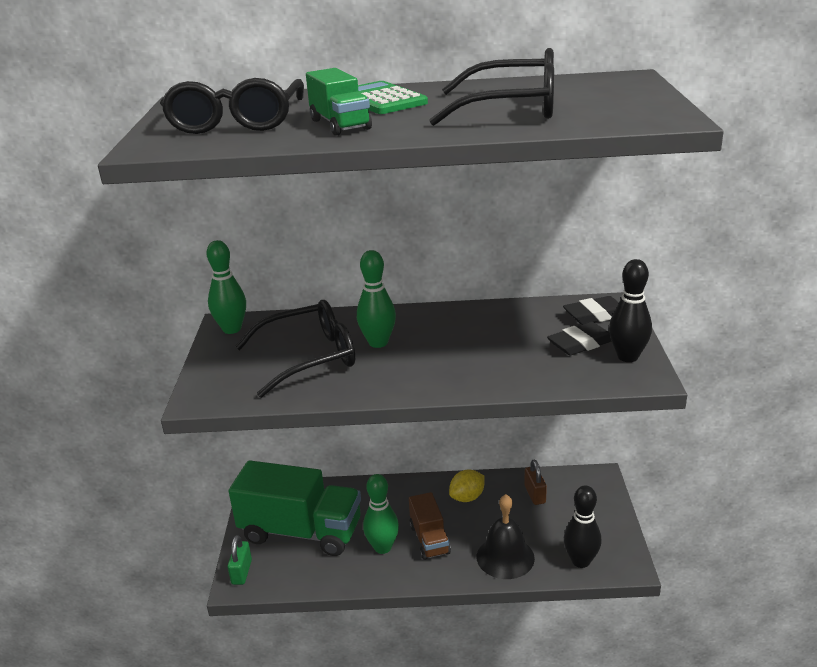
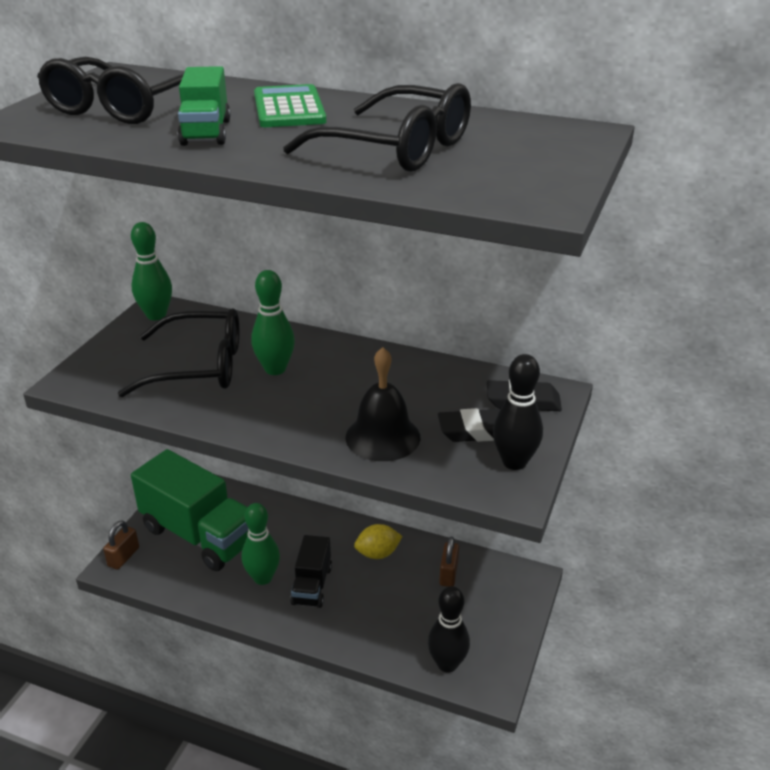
camera: 20 degrees right, 5 degrees up
green padlock [227,535,252,585] -> brown padlock [103,520,139,570]
brown truck [409,492,451,560] -> black truck [290,535,332,608]
black bell [477,494,535,579] -> black bell moved to [345,347,421,461]

